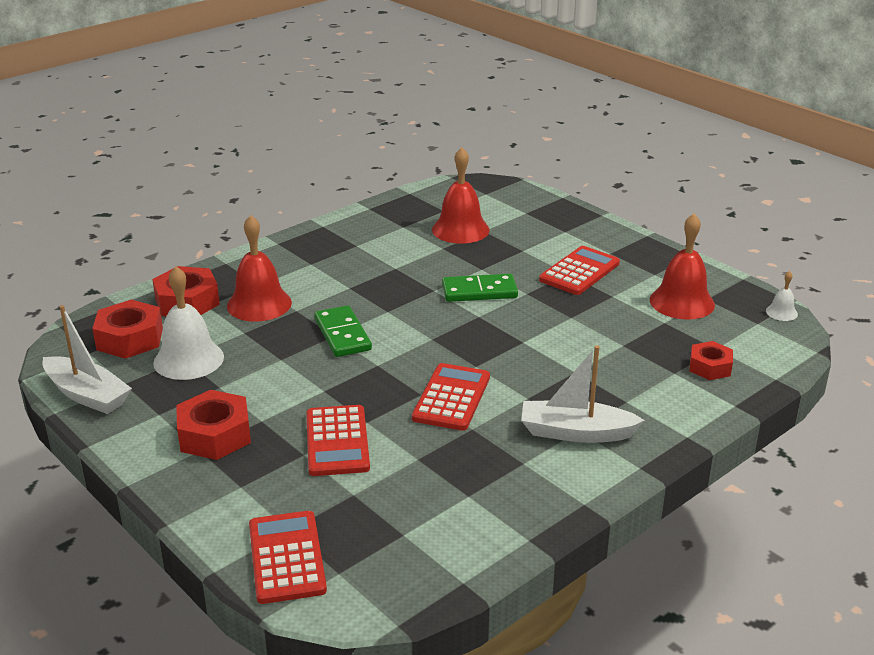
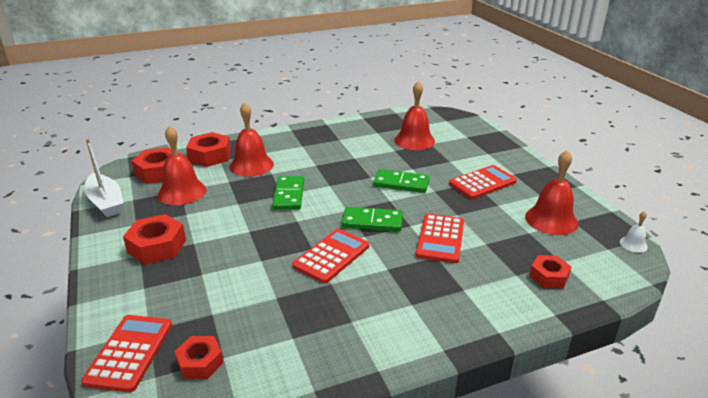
camera: 20 degrees right, 0 degrees up
white bell [153,266,224,380] -> red bell [158,125,206,205]
red calculator [306,405,370,476] -> red calculator moved to [416,214,464,263]
white boat [521,345,645,443] -> none
none -> red nut [174,336,224,379]
none -> green domino [342,207,403,232]

